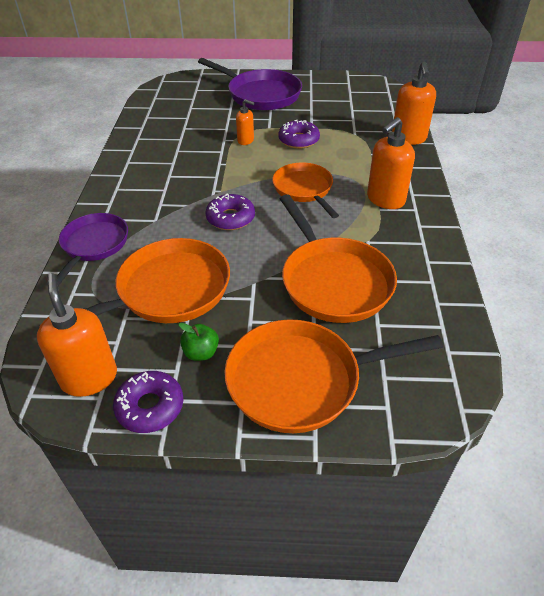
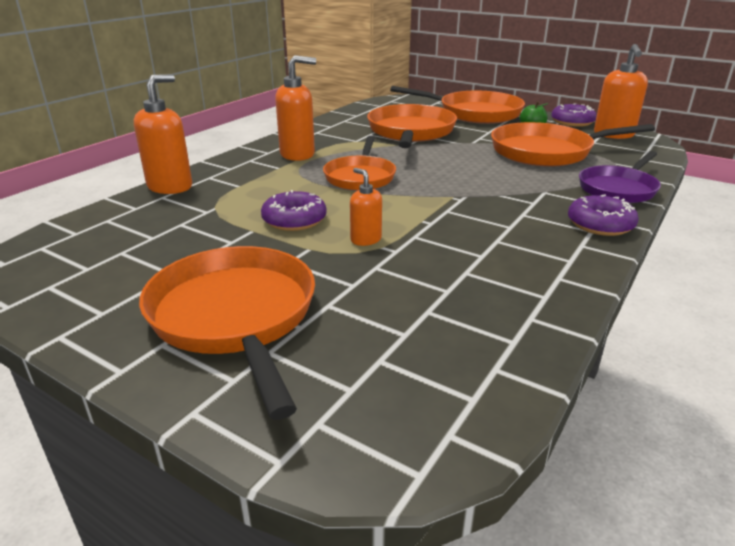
camera: 150 degrees left, 15 degrees down
purple pan [198,58,302,110] -> orange pan [139,246,315,420]
purple donut [205,193,255,230] -> purple donut moved to [568,194,639,236]

